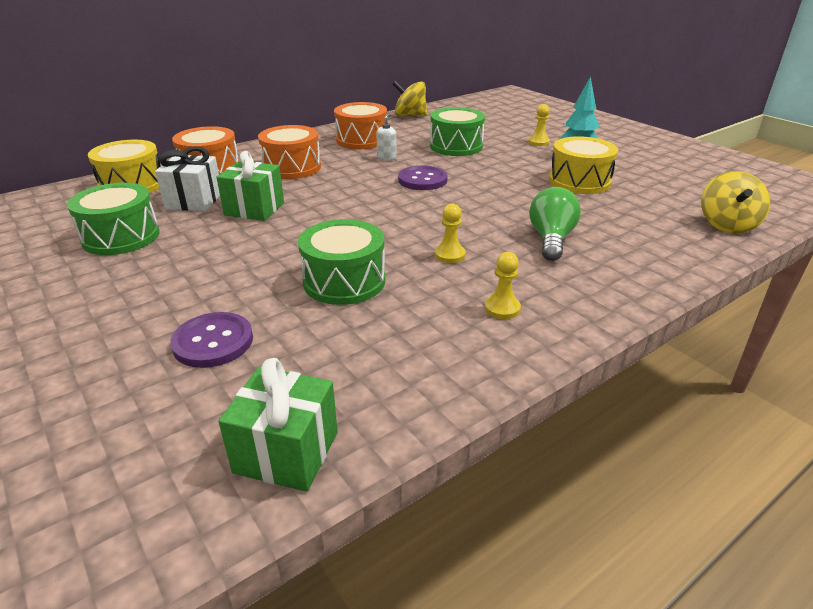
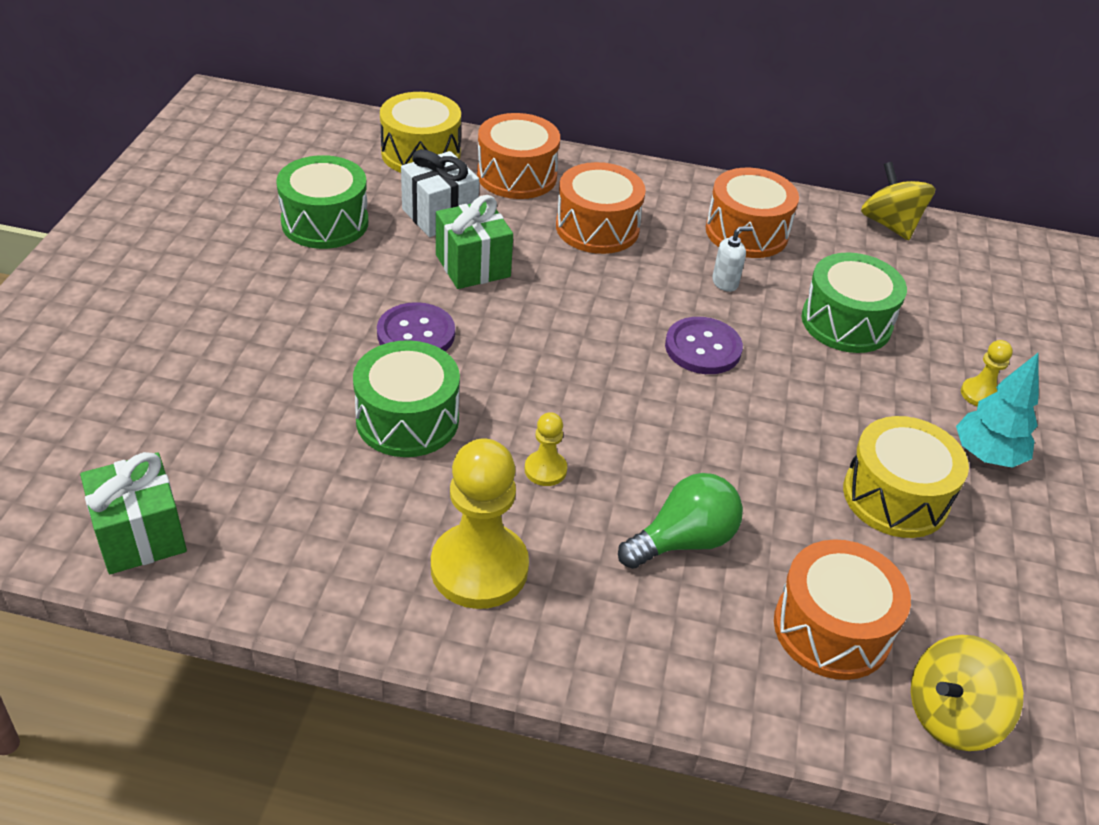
camera: 45 degrees right, 10 degrees up
purple button [170,312,253,368] -> purple button moved to [377,302,455,352]
yellow pawn [484,252,521,319] -> yellow pawn [431,438,529,609], size x2.11
none -> orange drum [774,539,911,680]

